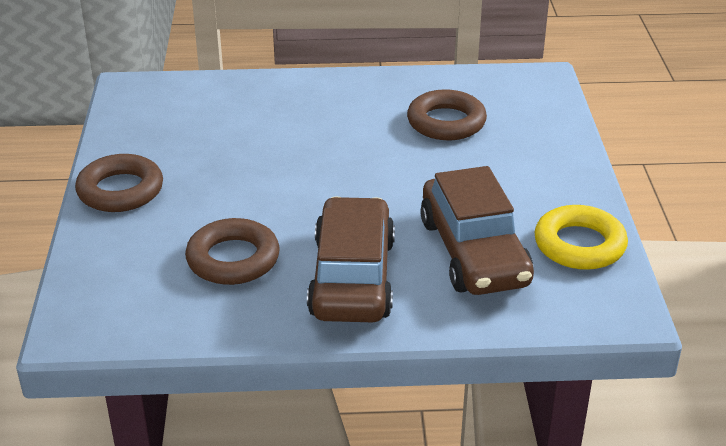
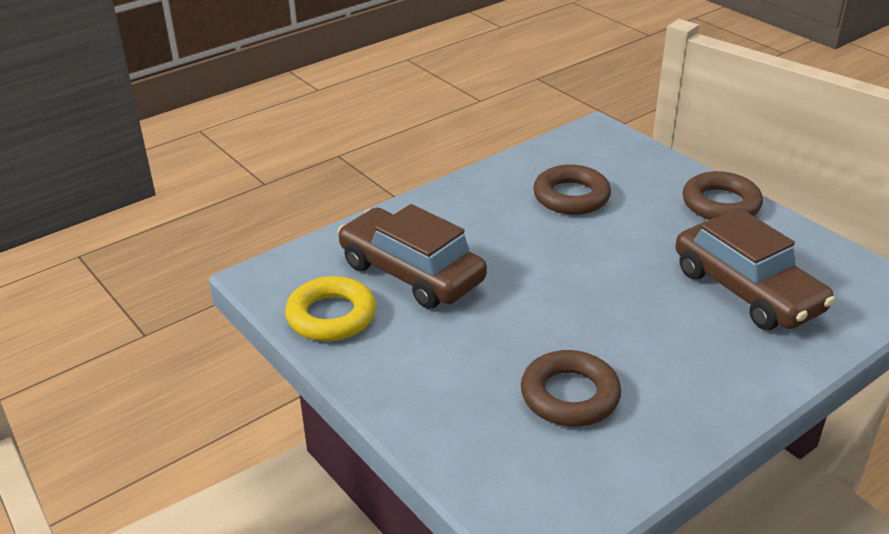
camera: 145 degrees right, 0 degrees up
brown car [307,197,395,322] -> brown car moved to [675,208,835,330]

